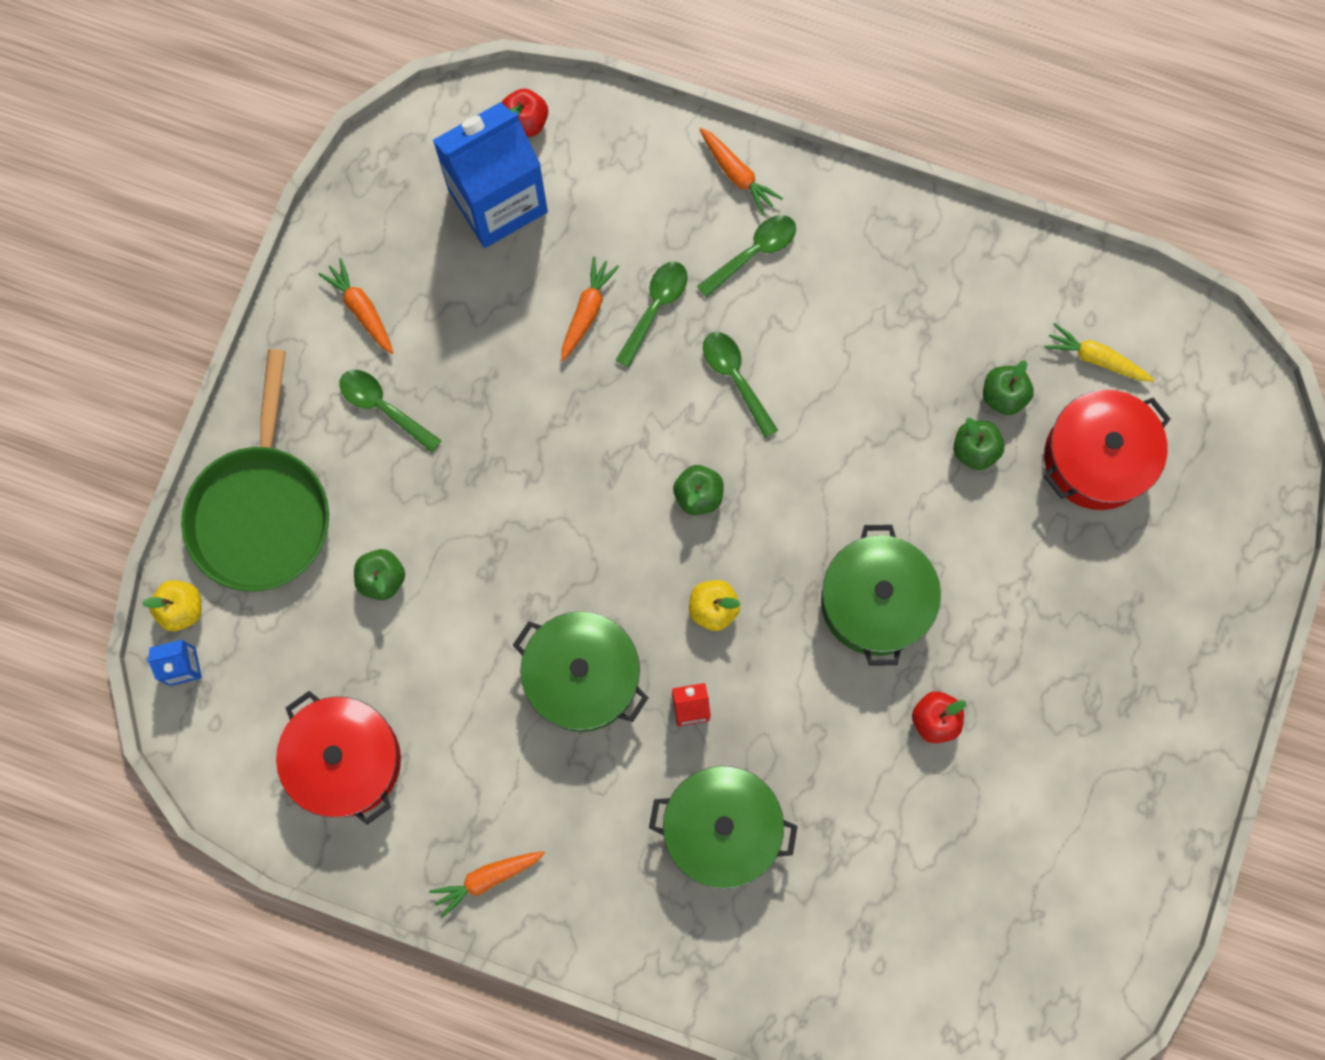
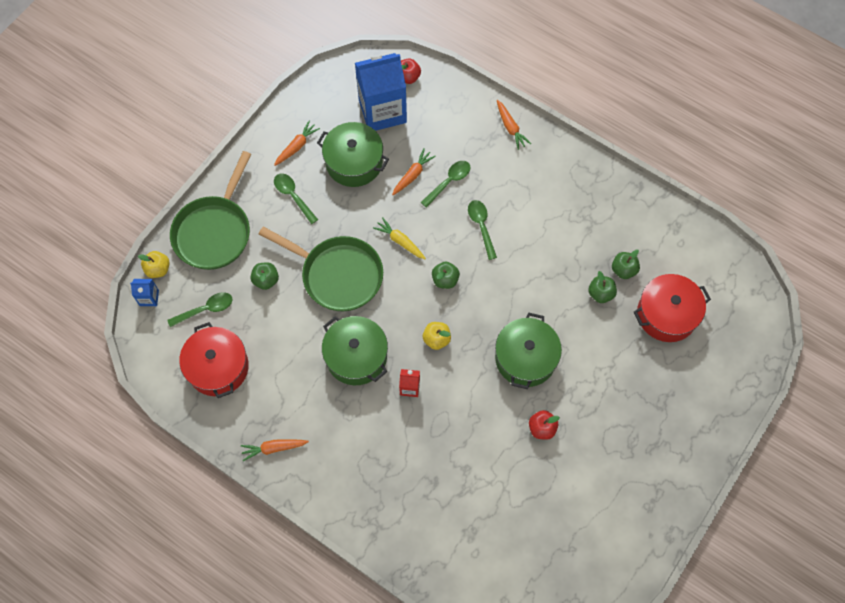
camera: 15 degrees right, 10 degrees down
orange carrot [318,258,393,354] -> orange carrot turned 60 degrees clockwise [274,121,320,166]
green pot [649,766,798,889] -> green pot moved to [317,122,389,187]
green spoon [697,215,796,298] -> green spoon moved to [167,292,233,327]
yellow carrot [1044,323,1154,382] -> yellow carrot moved to [373,217,426,259]
none -> green pan [259,227,383,311]

